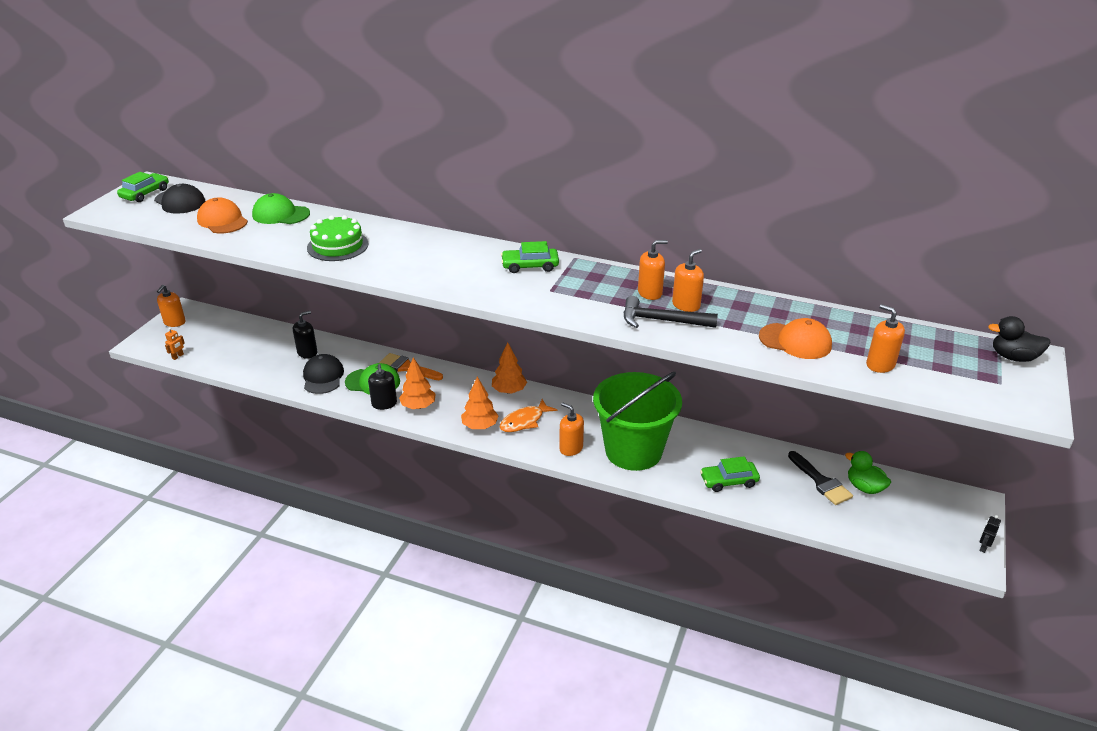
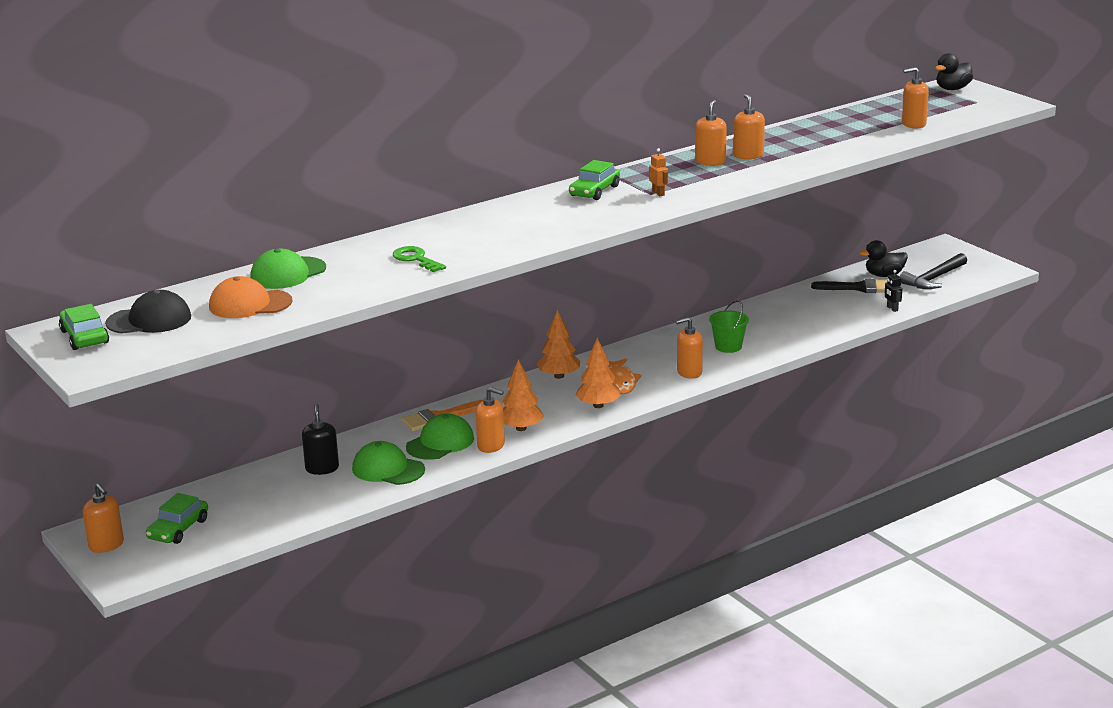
camera: 55 degrees left, 10 degrees down
orange robot [165,328,185,360] -> orange robot moved to [649,148,668,196]
black cap [303,354,344,394] -> green cap [352,441,425,485]
green cake [307,215,369,261] -> green key [393,246,446,272]
black soap dispenser [368,364,397,410] -> orange soap dispenser [475,387,505,453]
green bucket [593,372,682,471] -> green bucket [709,300,749,353], size x0.42
black hammer [624,296,718,328] -> black hammer moved to [900,253,967,289]
green car [700,456,760,492] -> green car moved to [146,493,208,544]
orange cap [759,318,832,359] -> none
green duck [845,451,891,494] -> black duck [859,240,908,277]
black robot [979,515,1001,553] -> black robot moved to [885,270,902,312]

